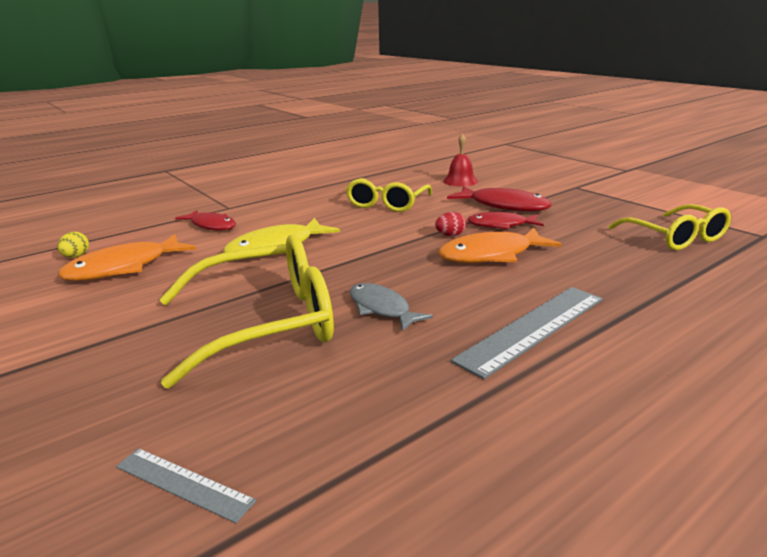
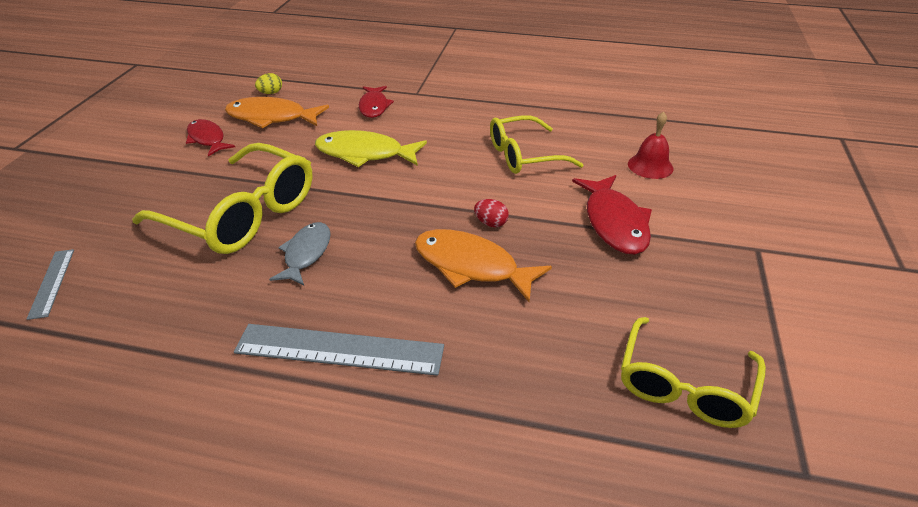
camera: 50 degrees right, 15 degrees up
red fish [467,212,544,230] -> red fish moved to [186,119,235,156]

